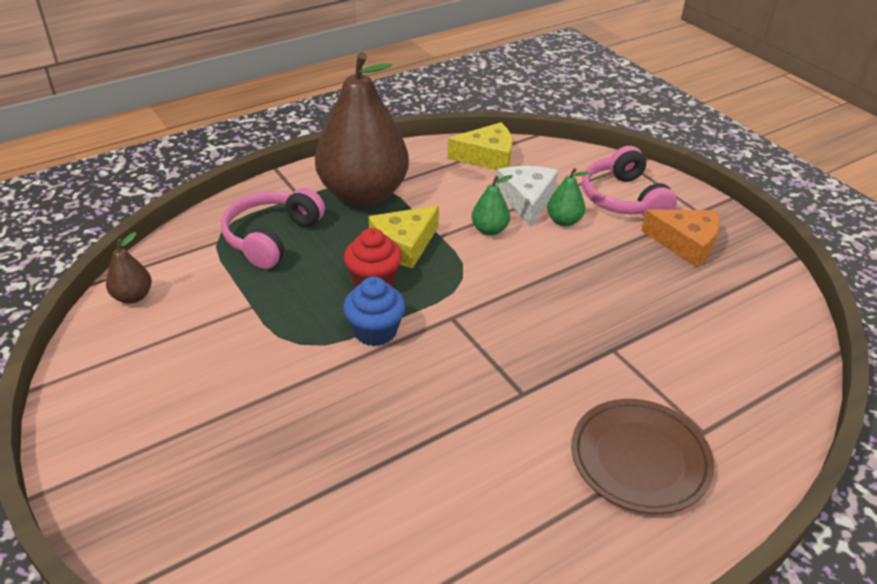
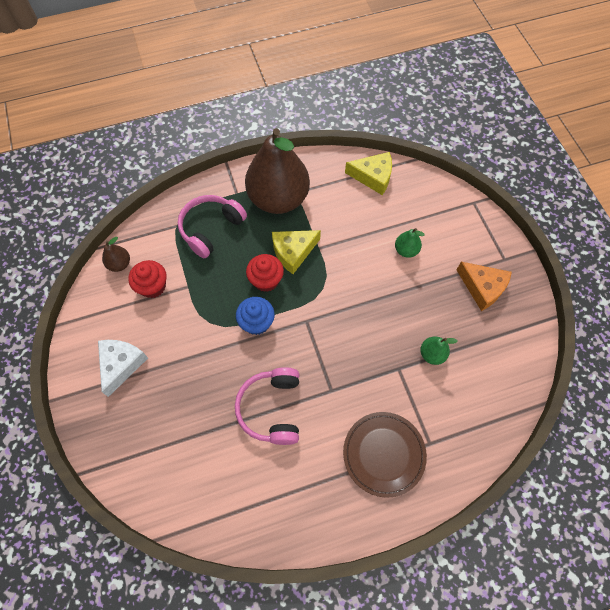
camera: 15 degrees right, 25 degrees up
green pear [472,175,513,236] -> green pear moved to [420,337,458,365]
white cheese [496,166,558,226] -> white cheese moved to [98,340,148,397]
pink headphones [582,146,677,217] -> pink headphones moved to [235,367,299,445]
none -> red cupcake [128,260,167,298]

